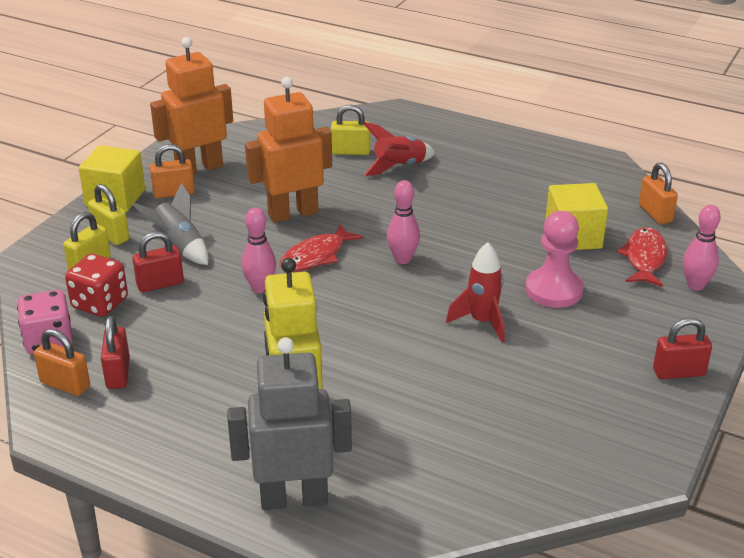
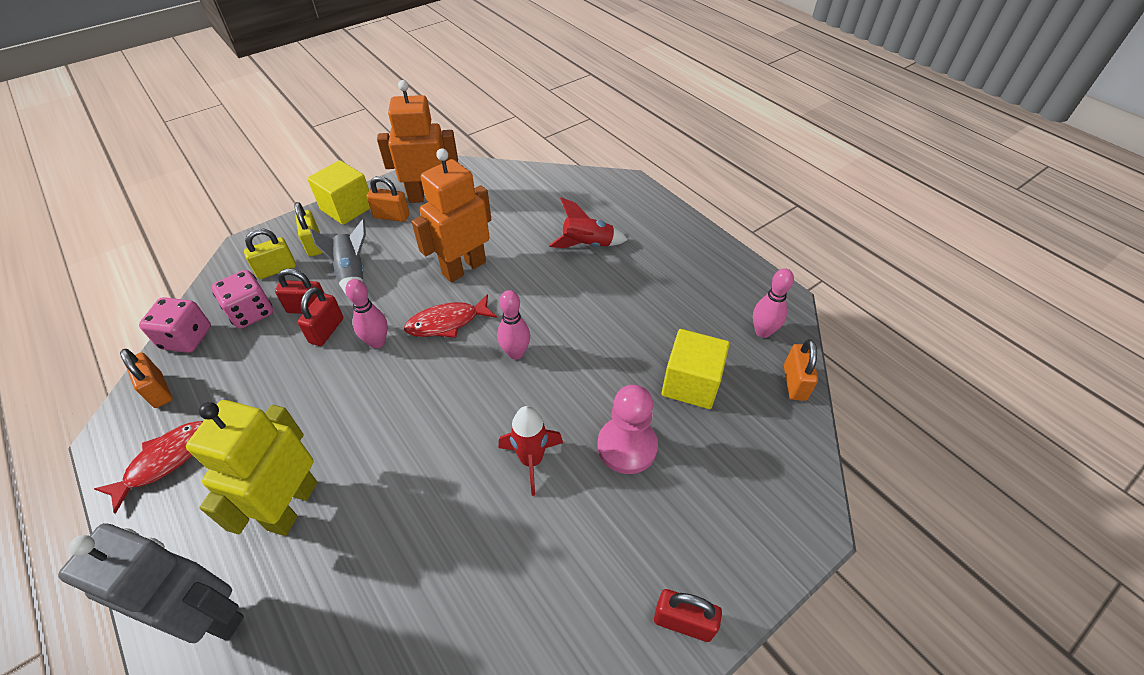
camera: 25 degrees right, 15 degrees up
red dice [65,254,128,317] -> pink dice [211,270,273,329]
red padlock [101,316,130,389] -> red padlock moved to [297,287,343,346]
orange robot [245,77,332,223] -> orange robot turned 45 degrees counterclockwise [412,149,492,282]
yellow padlock [331,104,370,155] -> none
red fish [617,227,667,287] -> red fish moved to [94,421,203,514]
pink bowling pin [683,205,721,290] -> pink bowling pin moved to [753,268,794,338]

